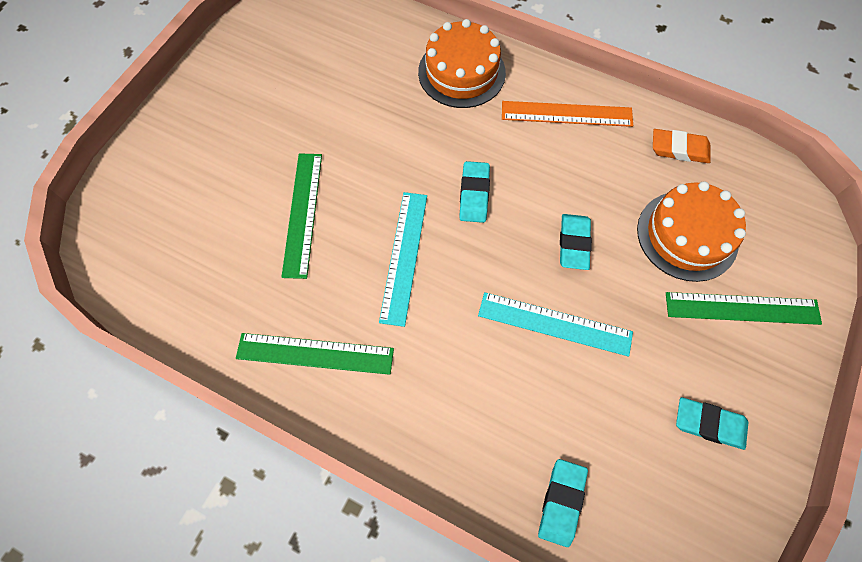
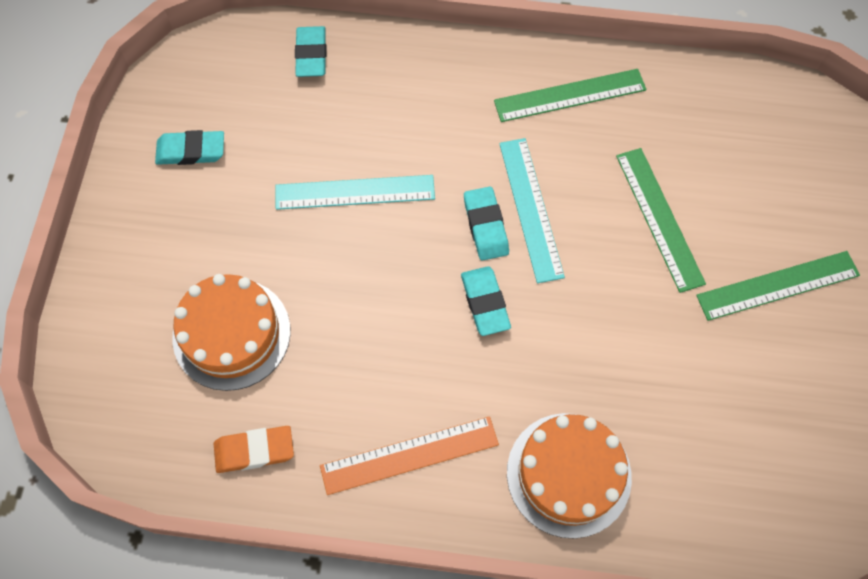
camera: 160 degrees right, 0 degrees up
turquoise eraser [560,214,592,270] -> turquoise eraser moved to [464,187,509,261]
green ruler [666,292,822,325] -> green ruler moved to [696,251,860,321]

